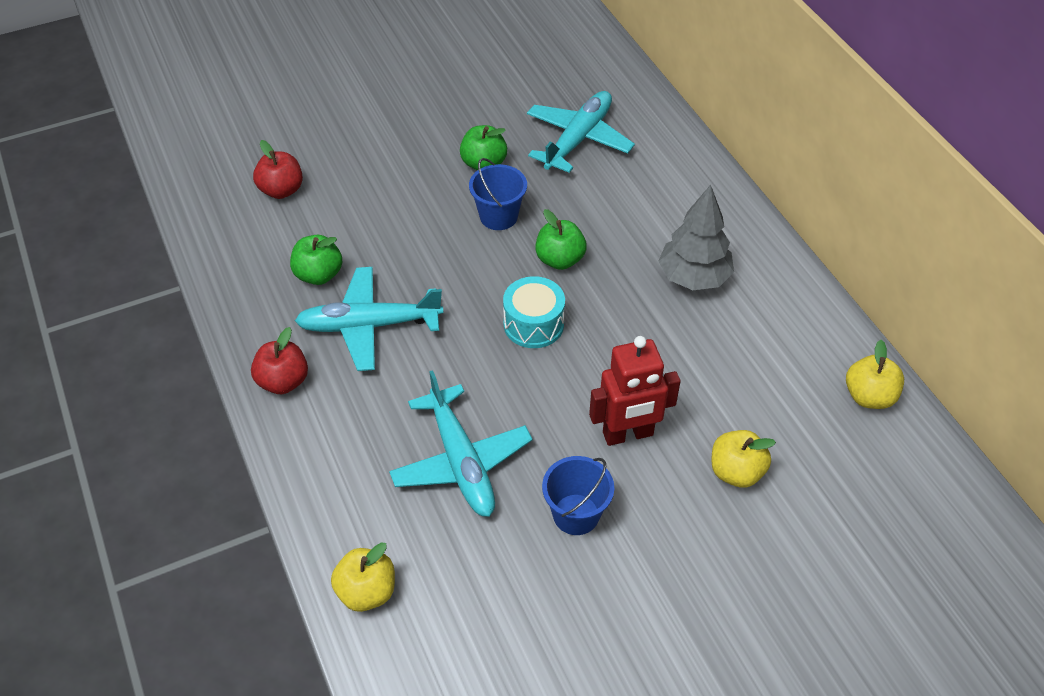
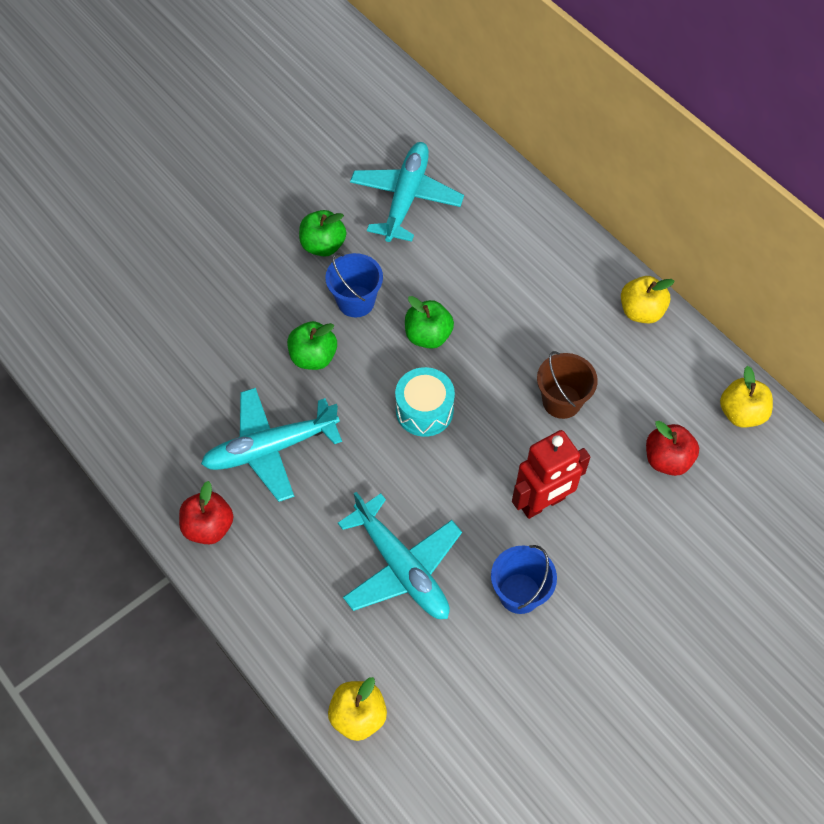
camera: 15 degrees left, 10 degrees up
red apple [253,140,303,199] -> red apple moved to [646,421,699,476]
green apple [290,235,342,285] -> green apple moved to [287,321,337,370]
grey tree [658,185,734,290] -> none
yellow apple [711,430,776,488] -> yellow apple moved to [621,276,674,323]
none -> brown bucket [537,351,598,419]

